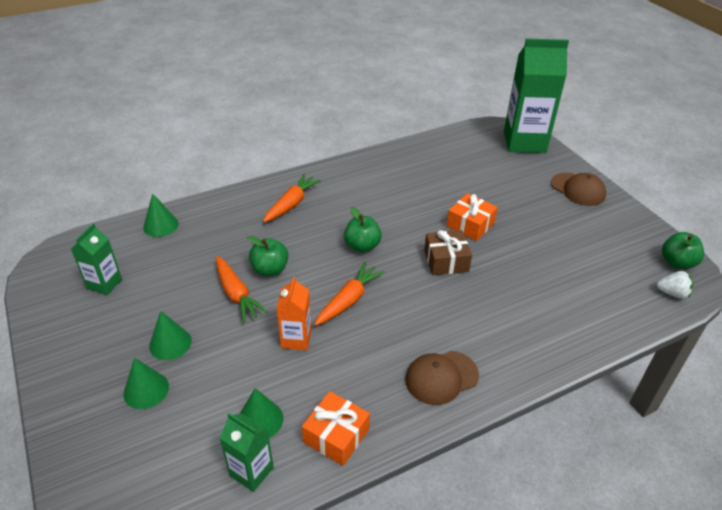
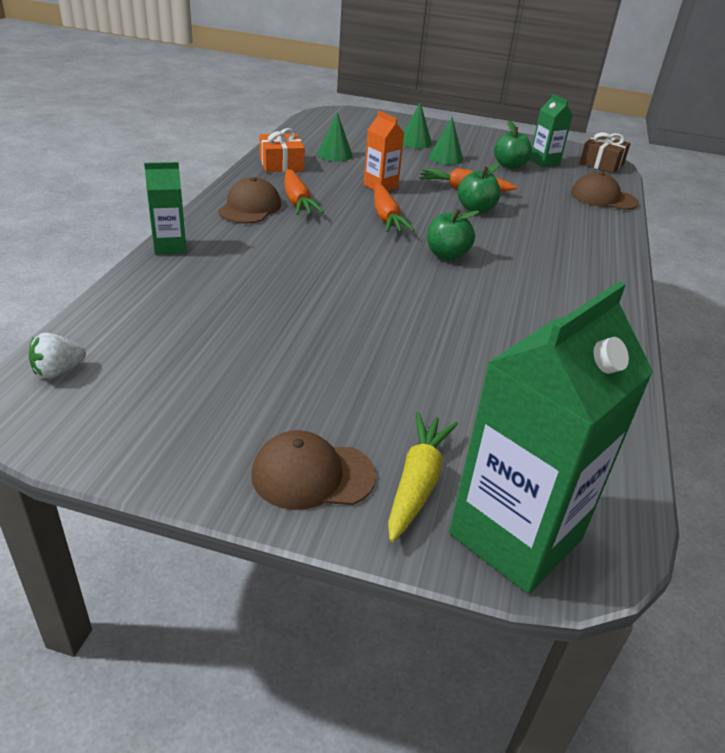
camera: 130 degrees right, 5 degrees down
green cone [143,193,179,237] -> brown cap [571,172,639,210]
green carton [220,413,274,492] -> green carton moved to [144,162,187,255]
orange carrot [263,174,321,222] -> orange carrot moved to [284,169,324,215]
brown gift [424,230,472,275] -> brown gift moved to [579,132,631,174]
orange gift [447,193,498,241] -> none
green apple [662,232,704,269] -> green apple moved to [494,121,532,169]
none -> yellow carrot [388,412,458,542]

